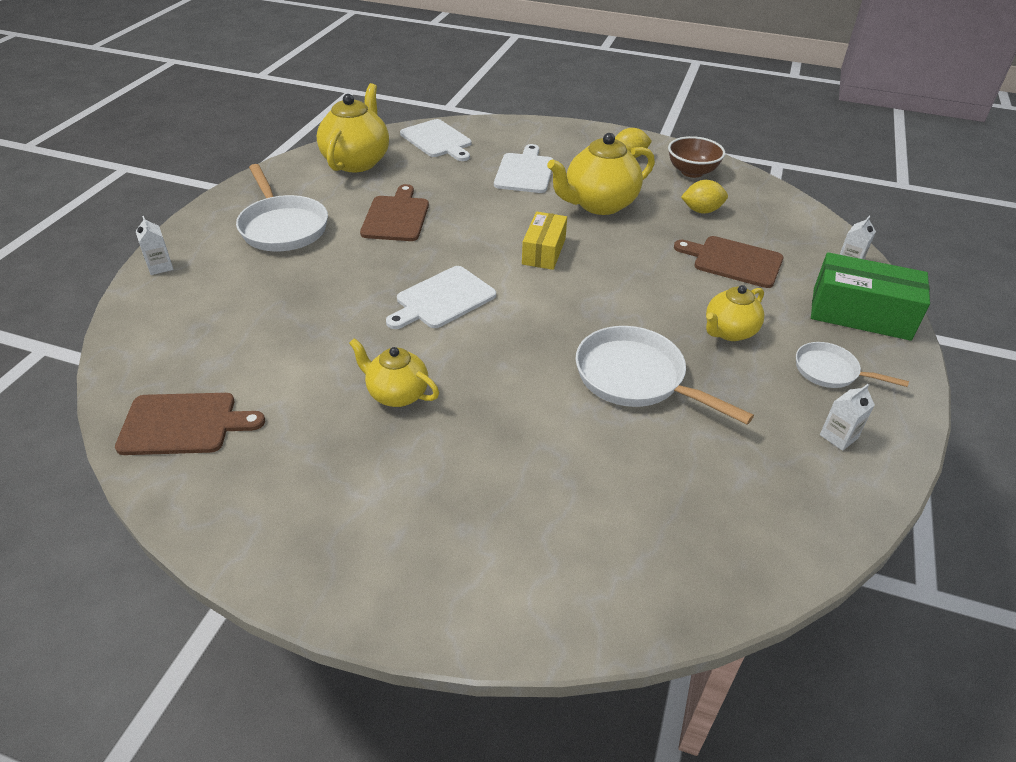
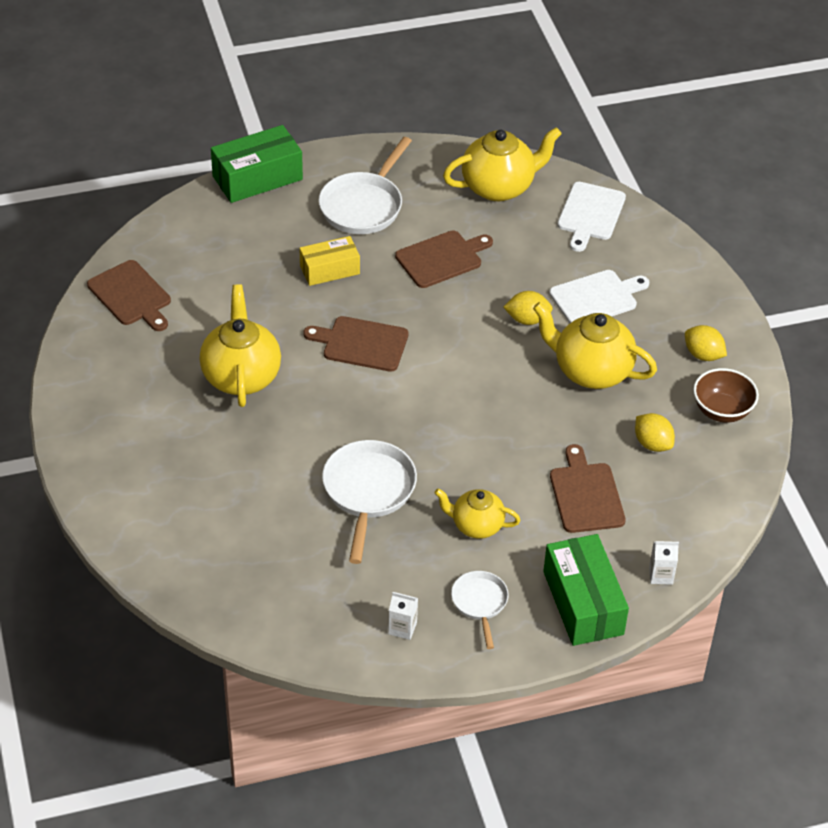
camera: 55 degrees right, 5 degrees up
white carton [136,216,174,275] -> green box [211,125,303,203]
yellow teapot [349,338,439,407] -> yellow teapot [200,284,281,407], size x1.64
white cutting board [386,266,496,329] -> brown cutting board [303,316,408,372]
yellow box [522,212,567,270] -> yellow box moved to [300,236,360,286]
none -> yellow lemon [504,291,553,325]

